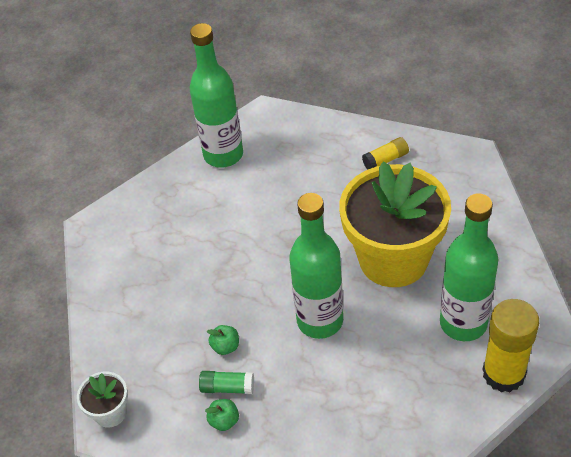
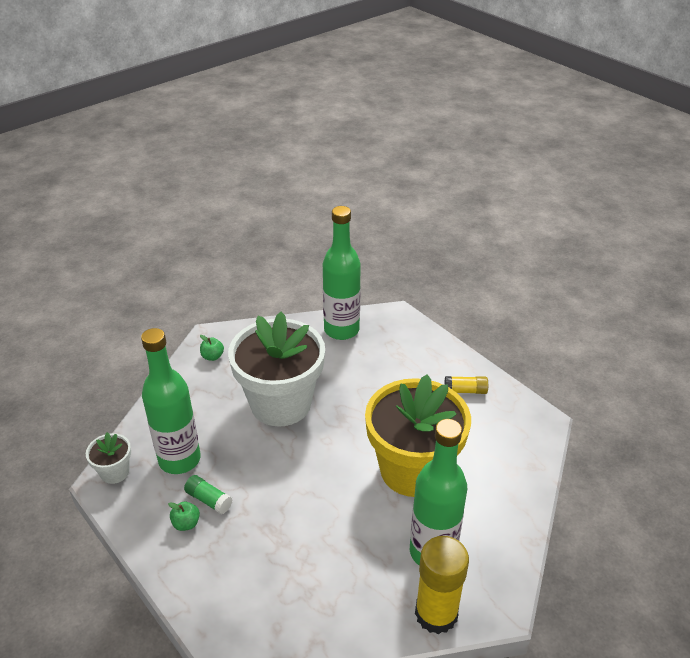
camera: 25 degrees right, 10 degrees down
green apple [207,325,239,355] -> green apple moved to [200,335,224,361]
green bottle [289,193,343,339] -> green bottle moved to [141,328,201,474]
none -> white flower pot [228,312,325,427]

